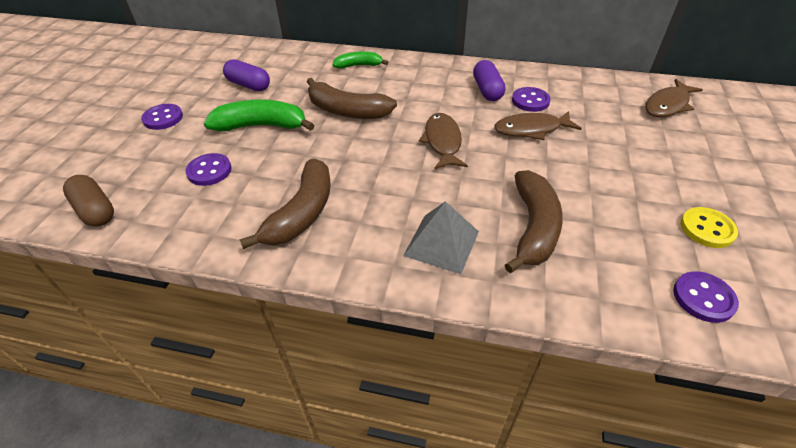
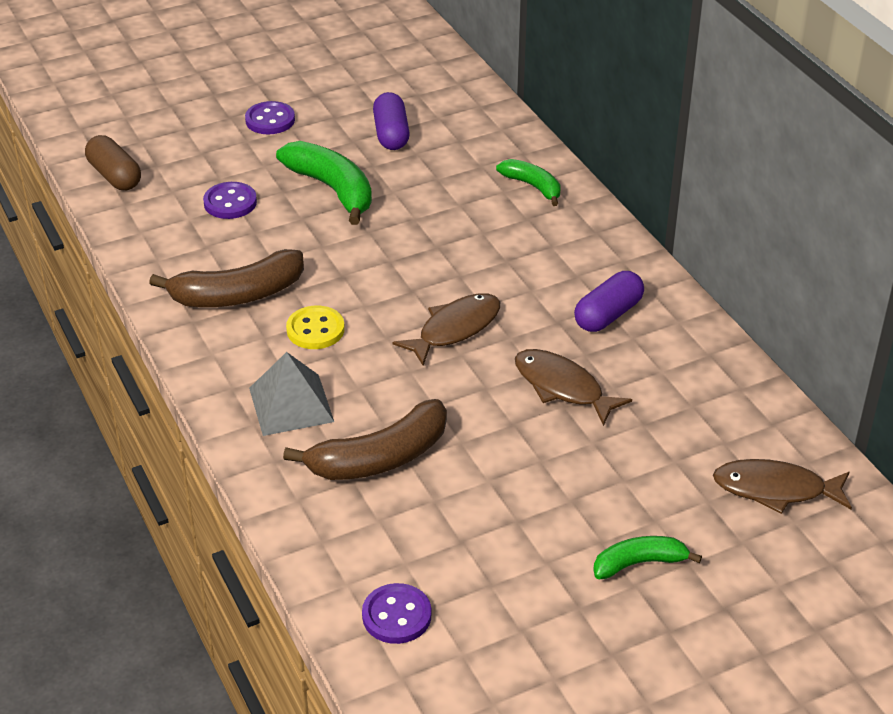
camera: 50 degrees right, 5 degrees down
brown capsule [63,175,114,227] -> brown capsule turned 45 degrees counterclockwise [85,135,141,190]
brown banana [307,78,397,119] -> none
purple button [512,87,551,112] -> none
yellow button [680,207,738,248] -> yellow button moved to [286,306,345,349]
none -> green banana [593,536,702,579]

